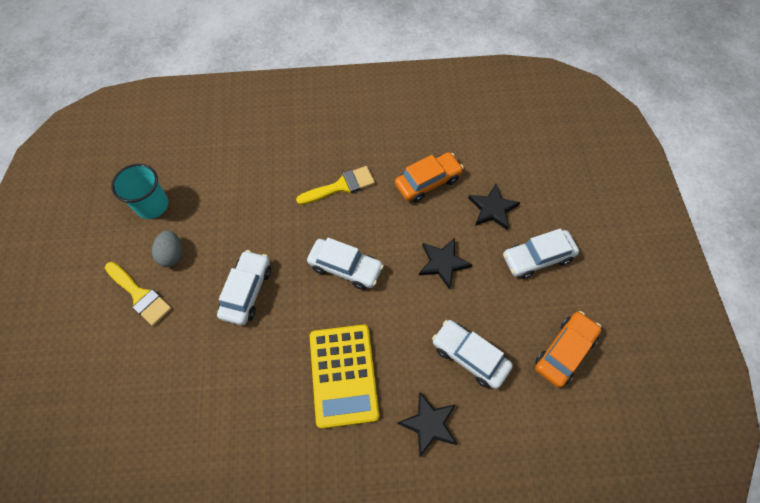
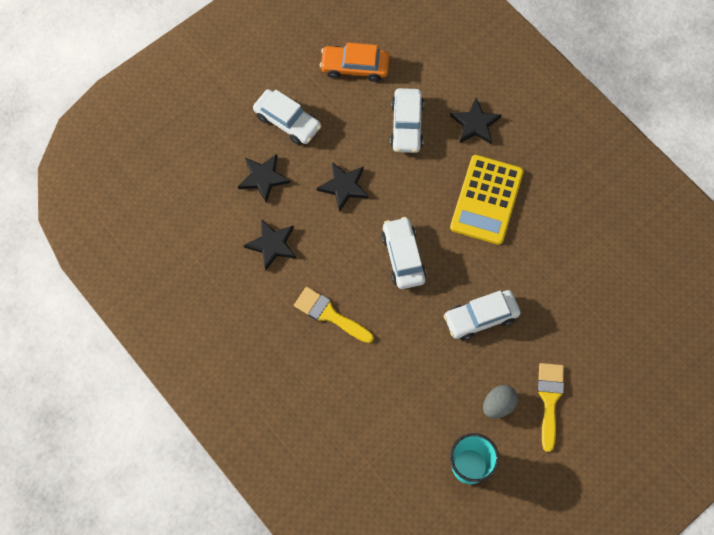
camera: 125 degrees left, 5 degrees up
yellow calculator [310,325,379,429] -> yellow calculator turned 150 degrees clockwise [450,155,524,245]
orange car [395,152,464,203] -> black star [244,219,296,271]

